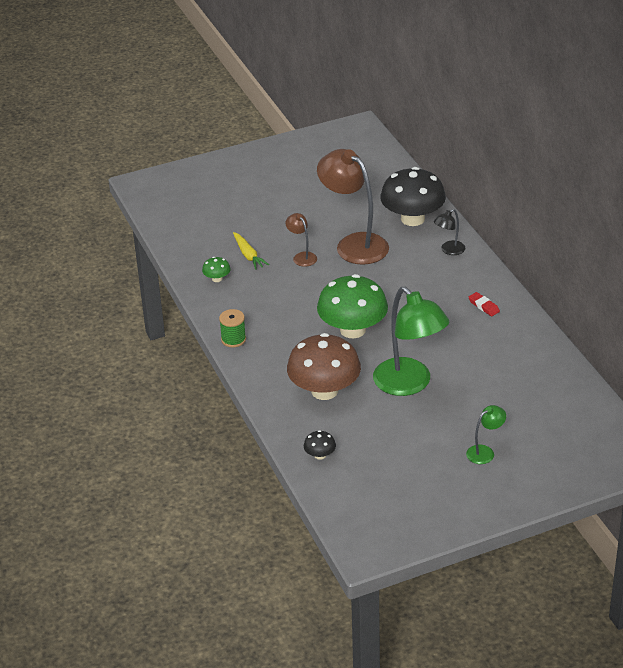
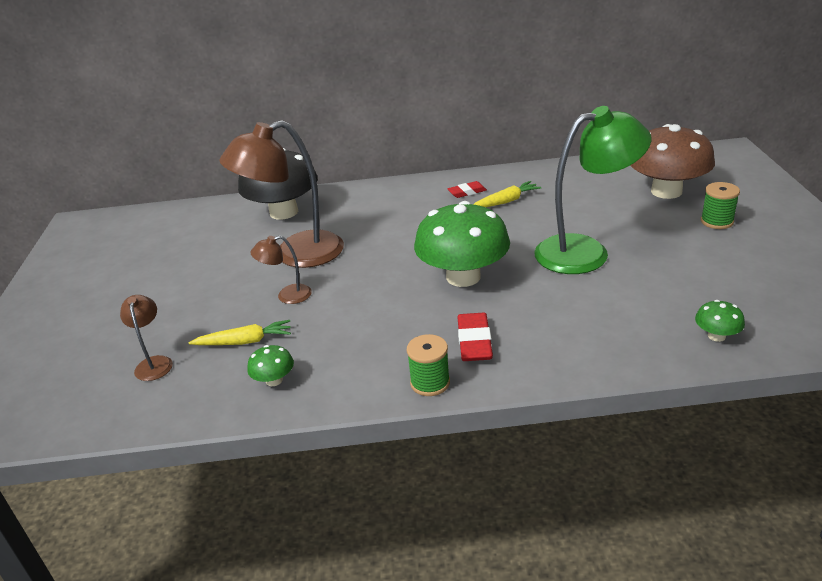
camera: 70 degrees left, 5 degrees down
brown mushroom [287,333,361,400] -> brown mushroom moved to [630,124,715,199]
black mushroom [304,430,336,460] -> green mushroom [695,300,745,342]
black lamp [434,209,465,255] -> none
green lamp [466,405,506,464] -> green spool [701,182,740,229]
none -> brown lamp [120,295,173,381]
none -> red eraser [458,313,493,361]
none -> yellow carrot [473,181,541,207]

